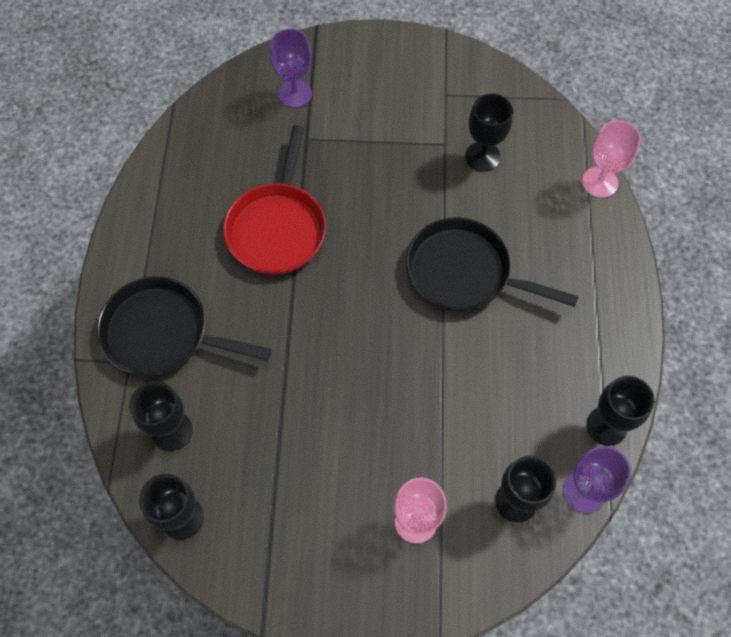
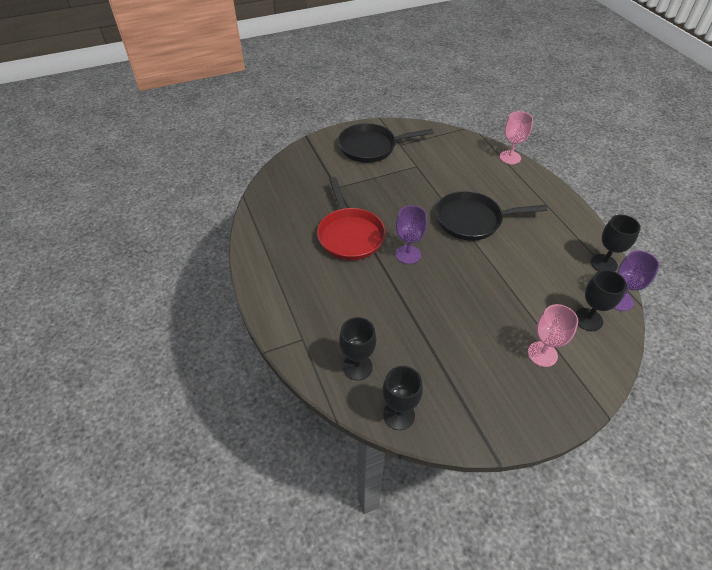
camera: 25 degrees left, 15 degrees down
black pan [97,277,272,376] -> black pan moved to [338,123,434,163]
purple goblet [270,29,312,108] -> purple goblet moved to [396,205,427,264]
black goblet [465,93,513,172] -> none

